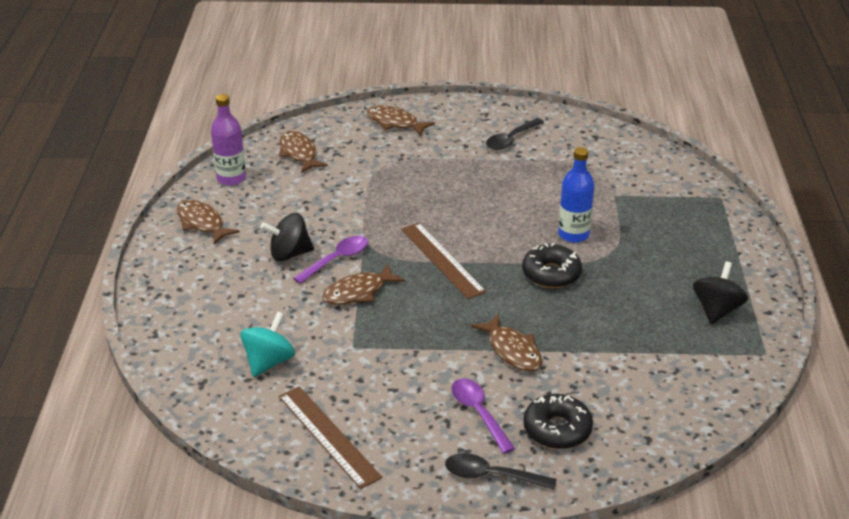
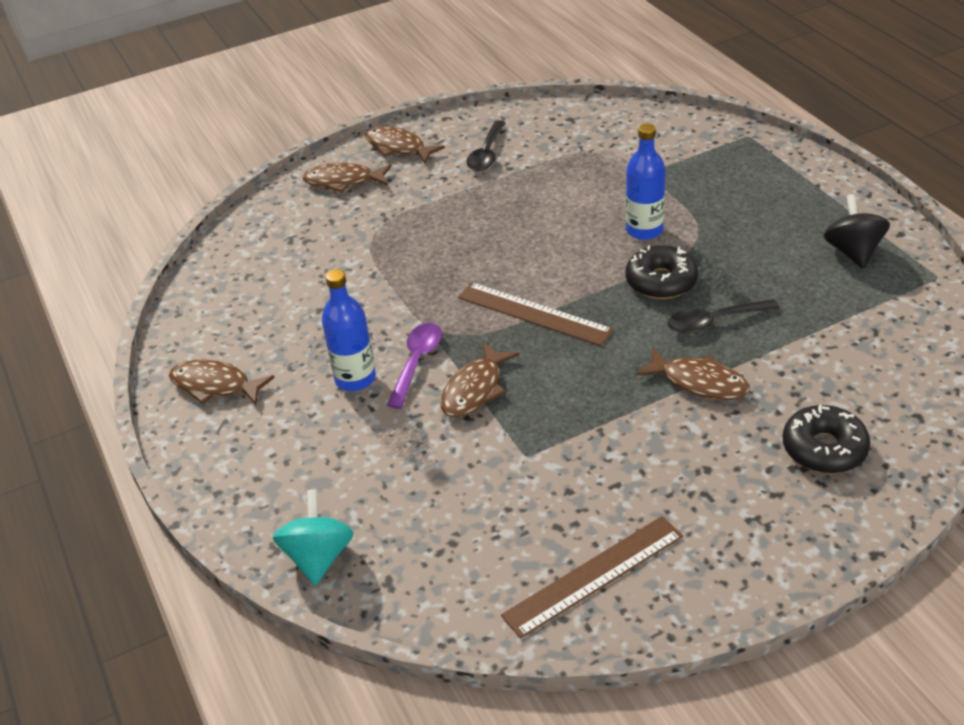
camera: 25 degrees left, 5 degrees up
purple bottle [211,94,246,186] -> none
turquoise spinning top [240,312,295,377] -> turquoise spinning top moved to [273,489,354,586]
black spinning top [260,213,314,262] -> blue bottle [322,269,376,391]
brown fish [279,131,328,173] -> brown fish moved to [365,126,445,164]
brown ruler [279,386,382,489] -> brown ruler turned 60 degrees counterclockwise [501,516,683,638]
black spoon [445,453,557,490] -> black spoon moved to [668,299,780,334]
purple spoon [451,378,515,454] -> none

